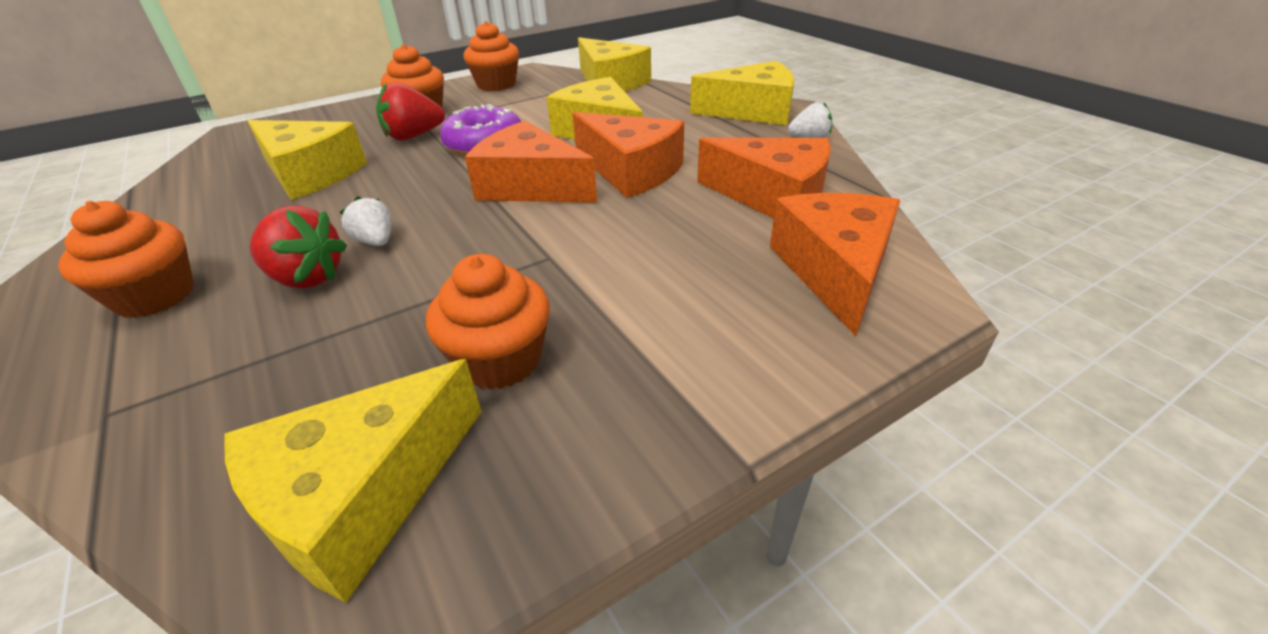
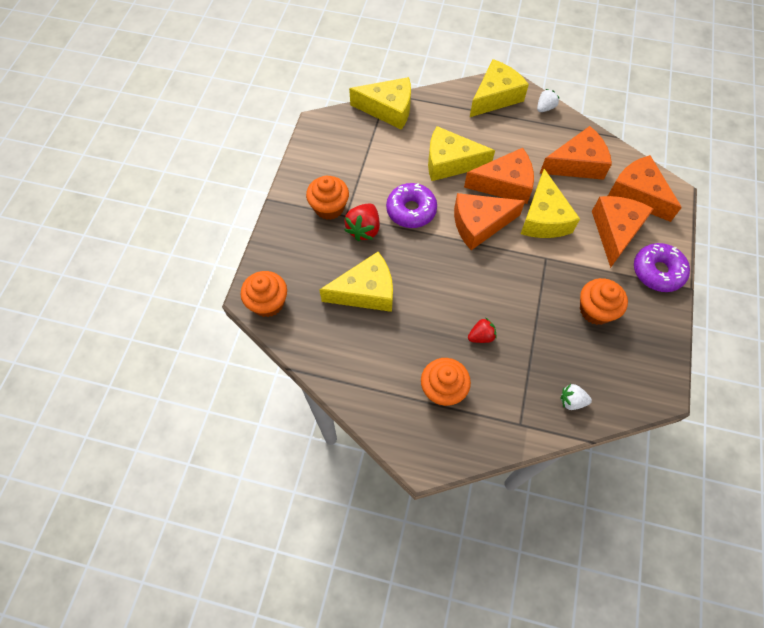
camera: 45 degrees left, 25 degrees up
yellow cheese [224,359,482,603] -> yellow cheese moved to [521,169,580,238]
red strawberry [250,206,347,288] -> red strawberry [468,318,496,343], size x0.63
white strawberry [340,196,391,246] -> white strawberry moved to [560,384,592,410]
orange cupcake [463,21,519,91] -> orange cupcake moved to [241,271,287,317]
none -> orange cheese [592,196,654,268]
none -> purple donut [634,243,690,292]

